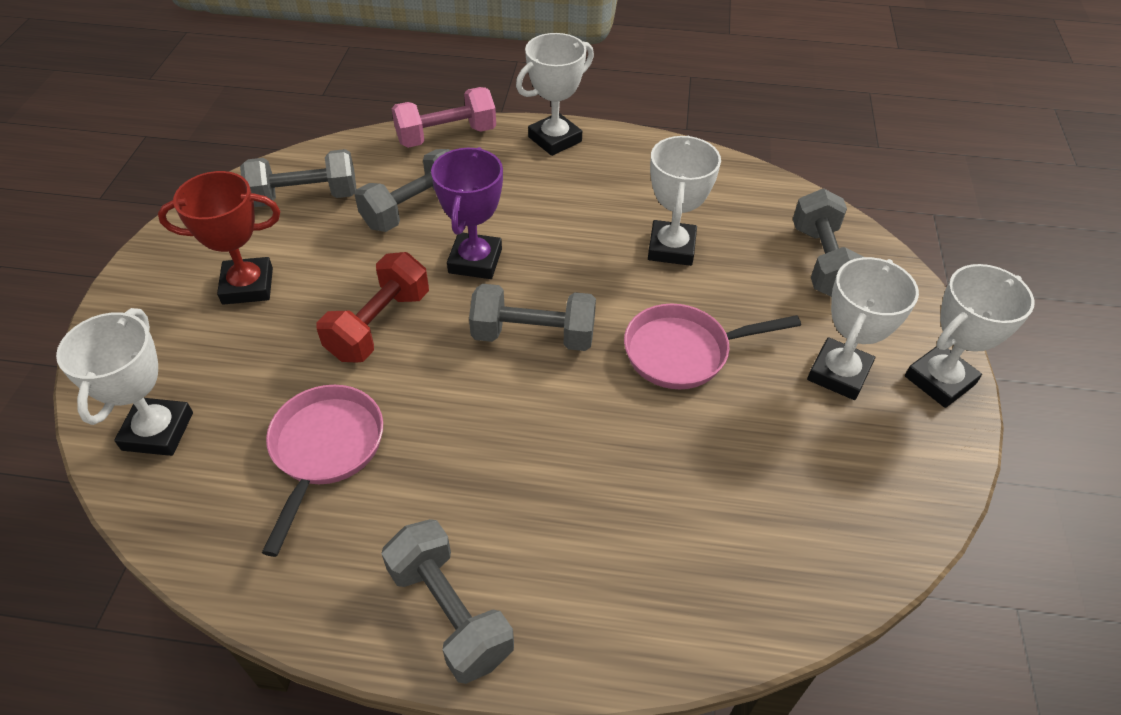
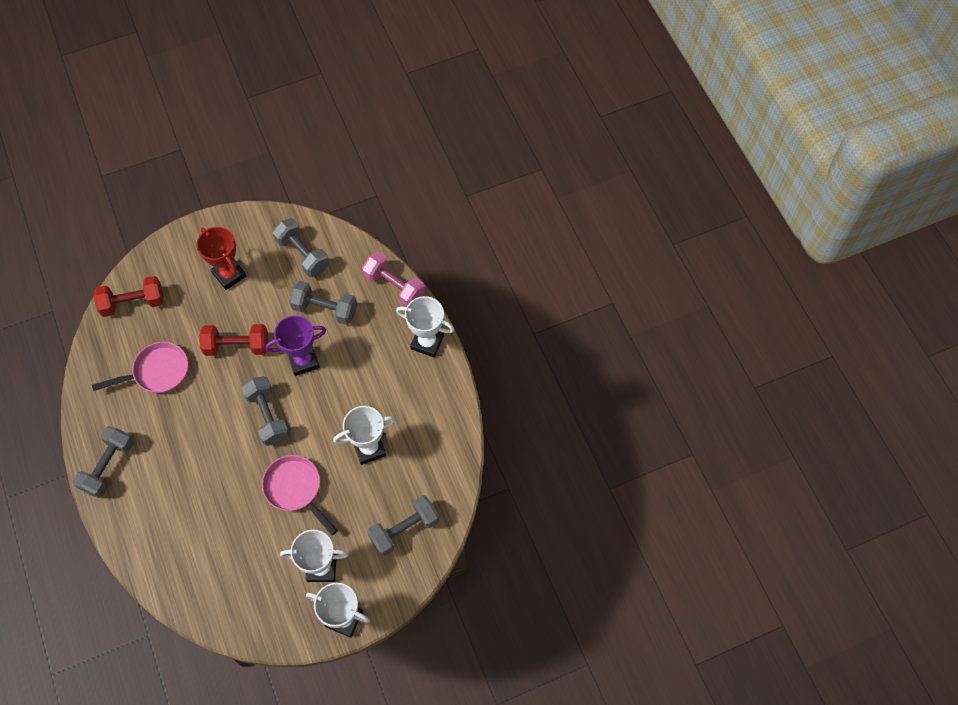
camera: 60 degrees right, 15 degrees up
white trophy [56,308,193,456] -> red dumbbell [94,276,164,317]

